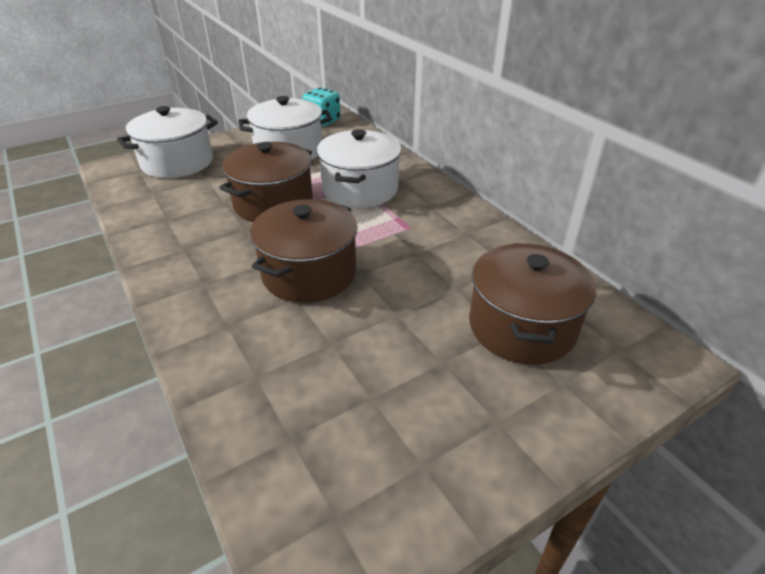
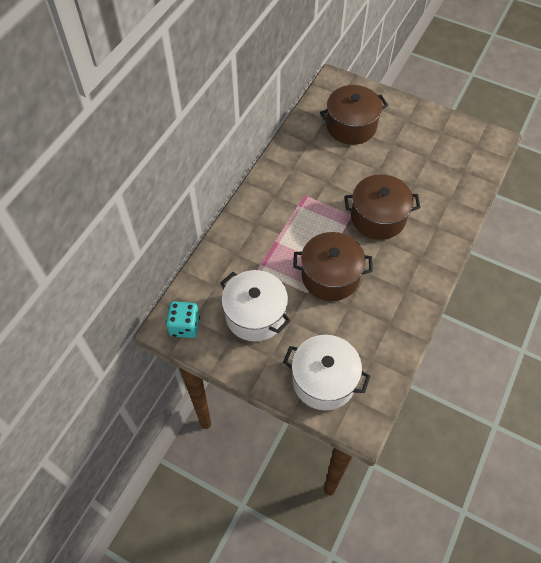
camera: 120 degrees left, 20 degrees up
white pot [317,129,402,208] -> none

